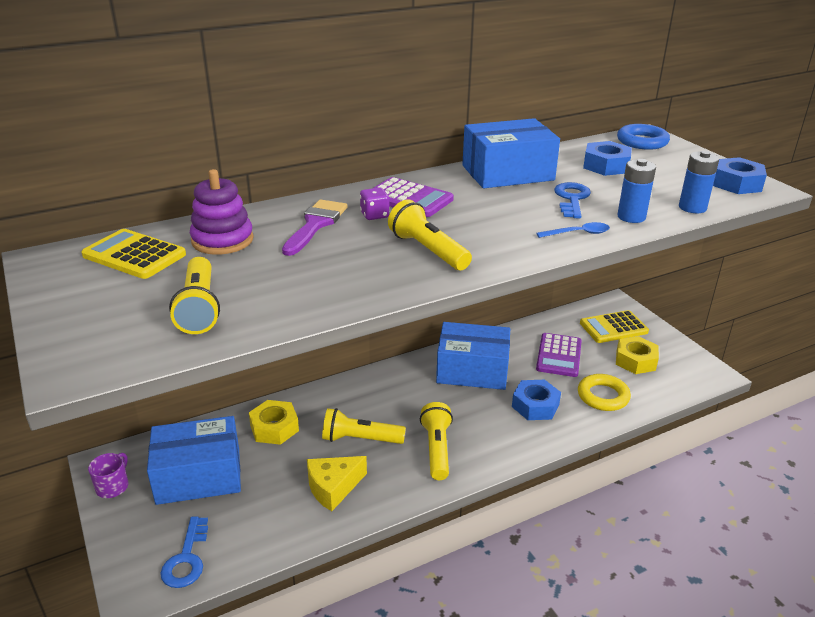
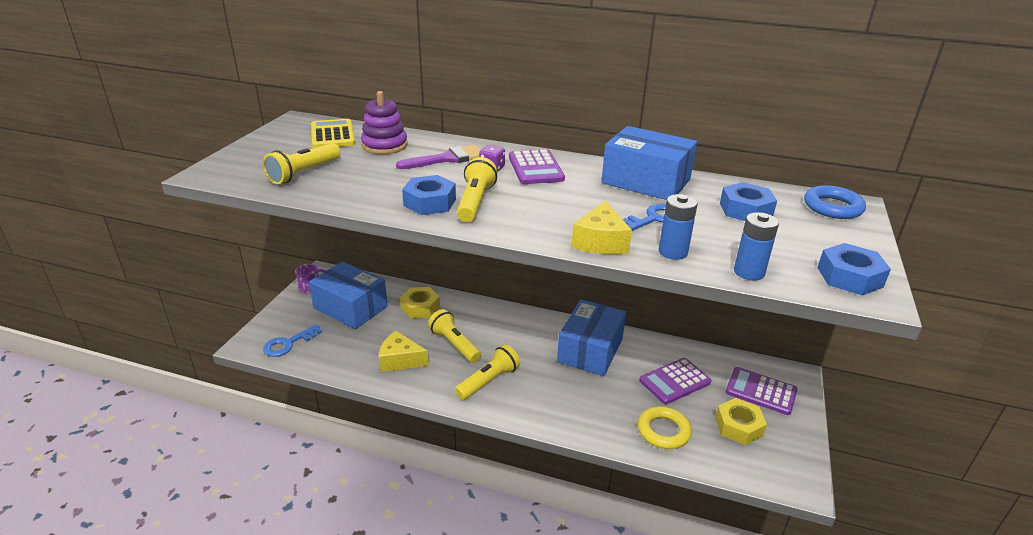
camera: 45 degrees right, 0 degrees up
blue box [436,322,510,390] -> blue box turned 60 degrees clockwise [557,299,626,376]
blue nut [512,380,561,420] -> blue nut moved to [402,175,456,215]
blue spoon [536,222,610,238] -> yellow cheese [571,200,632,254]
yellow calculator [580,310,649,343] -> purple calculator [726,367,798,415]

